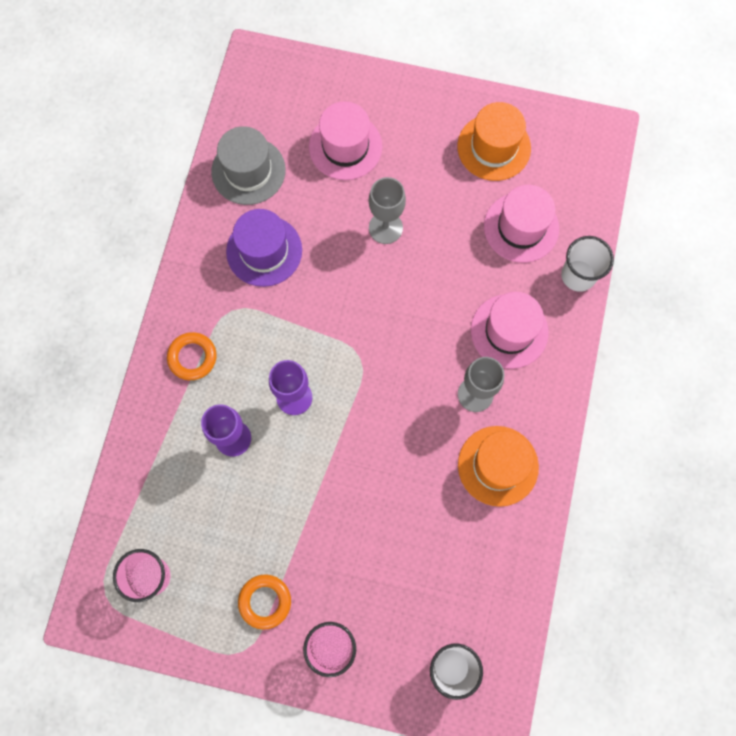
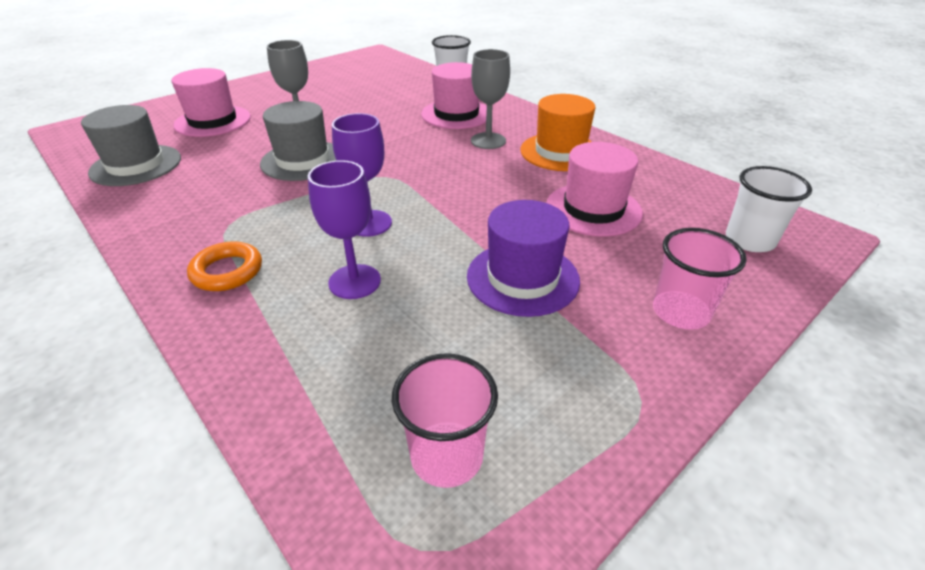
camera: 55 degrees left, 35 degrees down
purple hat [226,209,302,287] -> purple hat moved to [467,200,580,317]
orange ring [238,574,291,630] -> none
orange hat [457,102,531,181] -> none
pink hat [484,185,559,263] -> pink hat moved to [546,142,643,237]
none -> grey hat [260,101,336,181]

